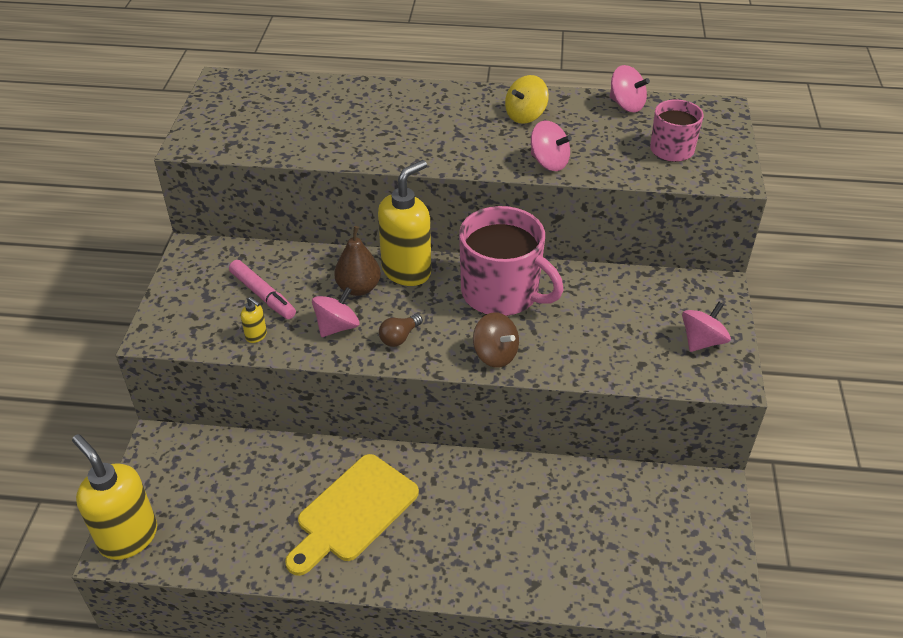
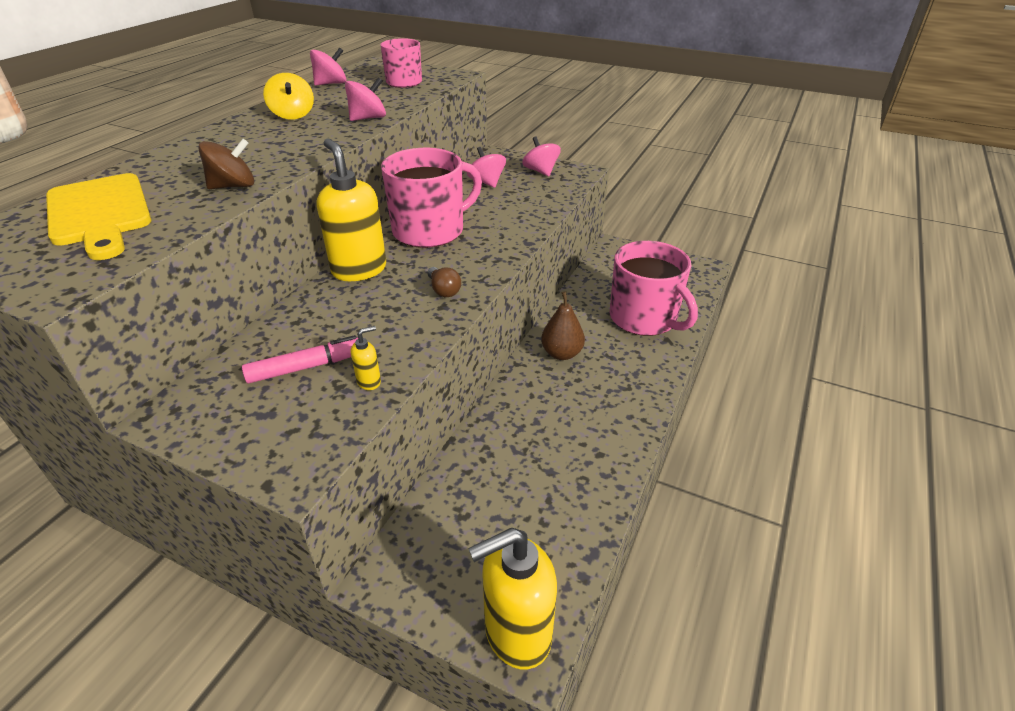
camera: 70 degrees left, 5 degrees down
yellow cutting board [285,454,419,576] -> yellow cutting board moved to [46,173,151,260]
pink spinning top [312,287,360,337] -> pink spinning top moved to [467,147,506,188]
brown pear [334,226,381,296] -> brown pear moved to [541,291,585,360]
brown spinning top [473,312,519,368] -> brown spinning top moved to [198,139,254,189]
none -> pink mug [610,241,698,336]

